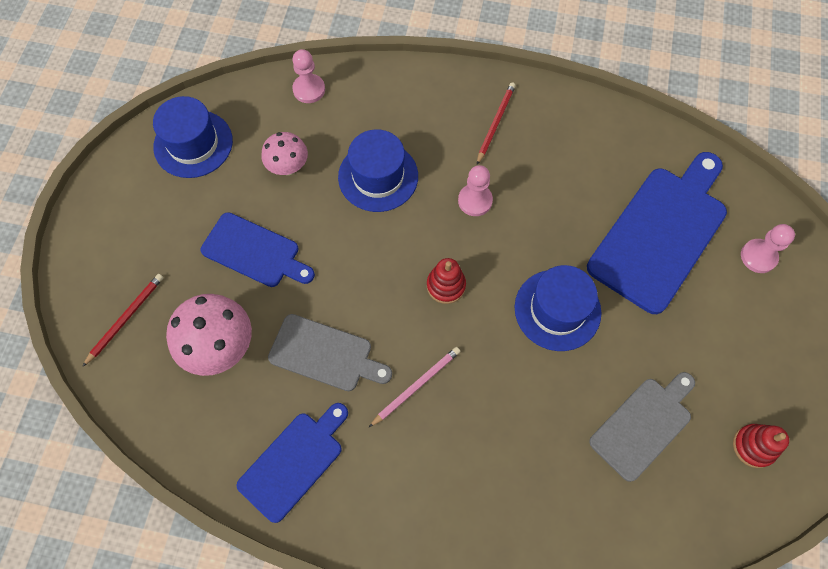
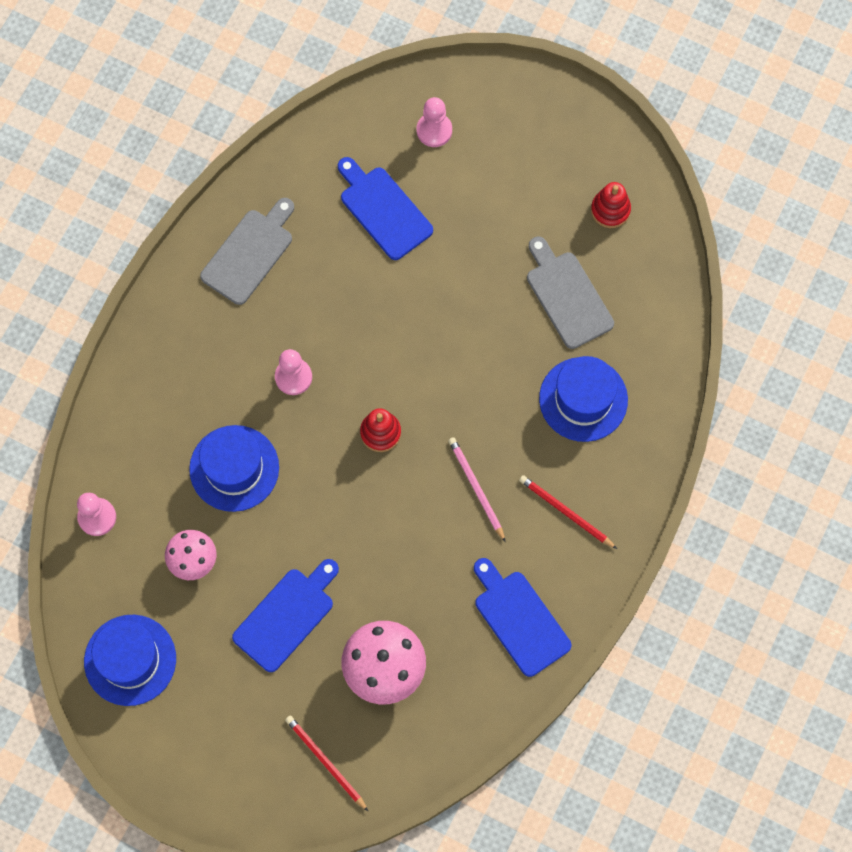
camera: 75 degrees left, 5 degrees up
grey cutting board [268,314,392,391] -> grey cutting board moved to [200,198,294,305]
red pencil [477,82,516,165] -> red pencil moved to [519,475,617,549]
blue hat [515,265,601,351] -> blue hat moved to [539,356,628,442]
blue cutting board [587,152,727,314] -> blue cutting board [338,157,433,260], size x0.61

